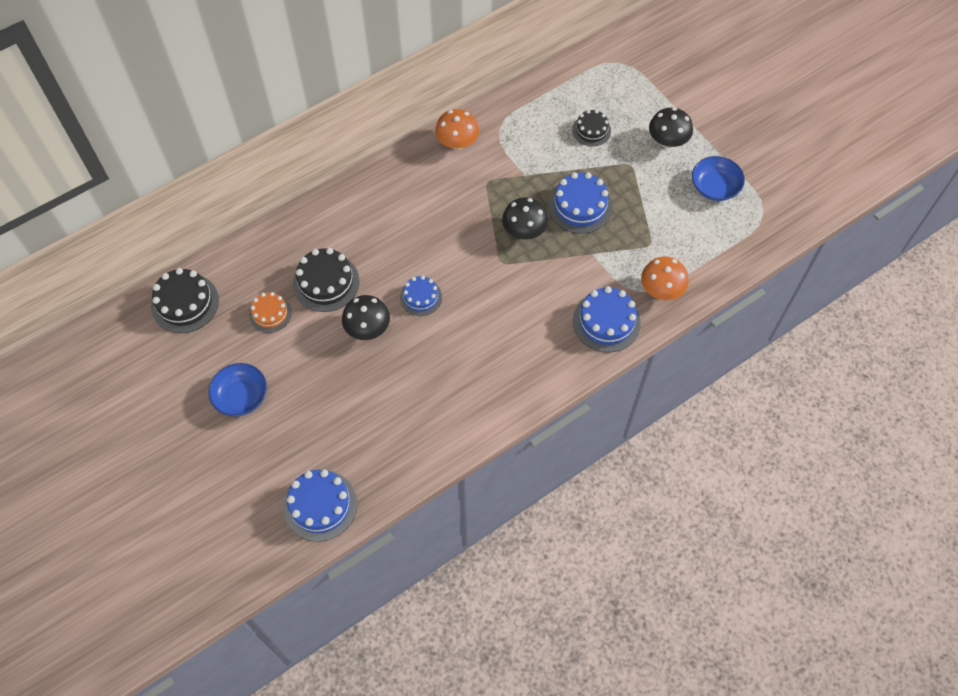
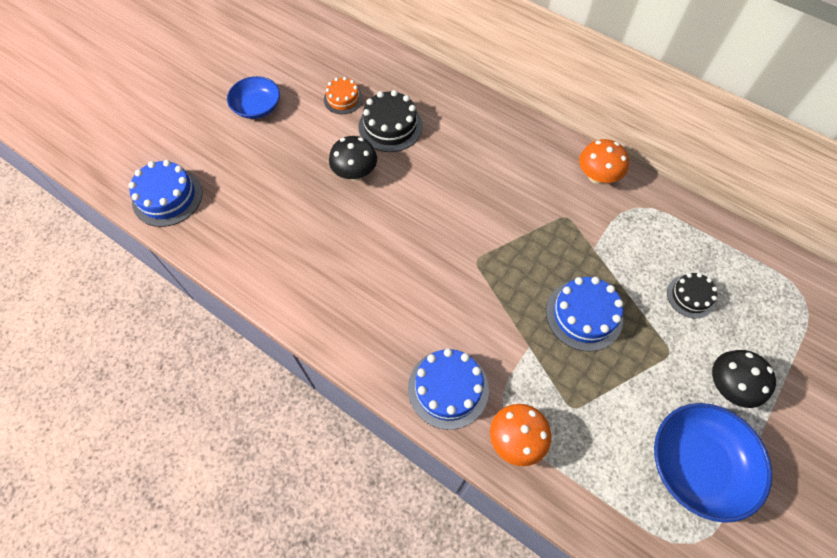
camera: 70 degrees right, 0 degrees up
black cake [151,268,219,333] -> none
blue cake [400,275,442,316] -> none
black mushroom [502,197,548,240] -> none
blue bowl [692,156,745,201] -> blue bowl [654,403,772,523], size x1.55

